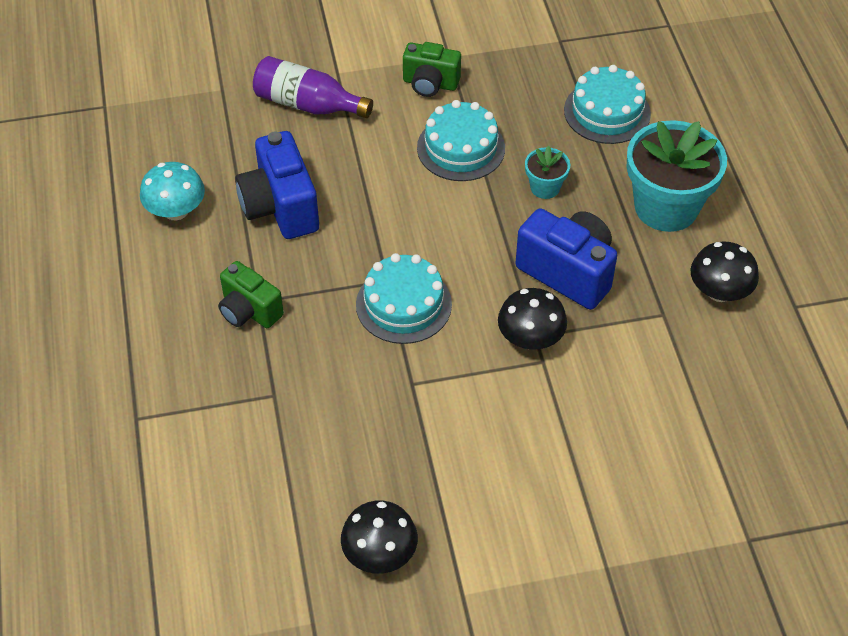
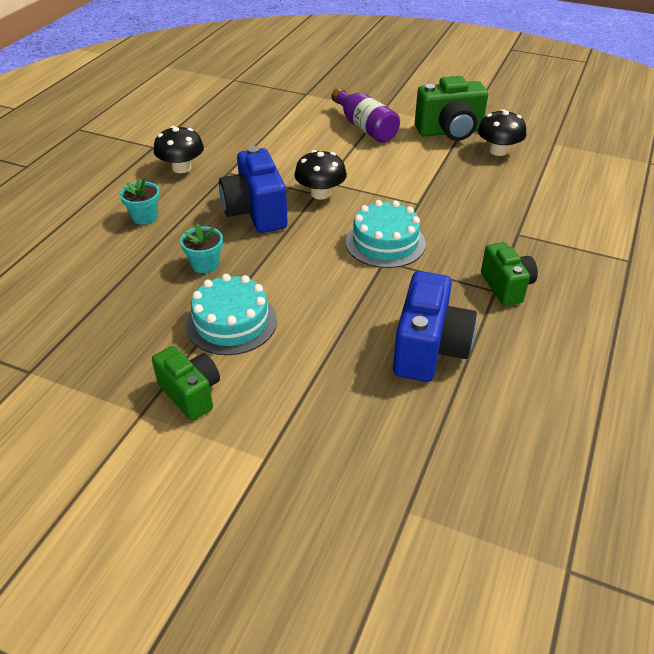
camera: 145 degrees left, 10 degrees down
turquoise mushroom [140,162,205,220] -> none
purple bottle [253,56,373,118] -> purple bottle moved to [331,88,400,143]
turquoise cake [564,65,651,144] -> none
turquoise flower pot [627,120,727,232] -> turquoise flower pot [120,178,160,225], size x0.47
none -> green camera [415,76,488,141]

